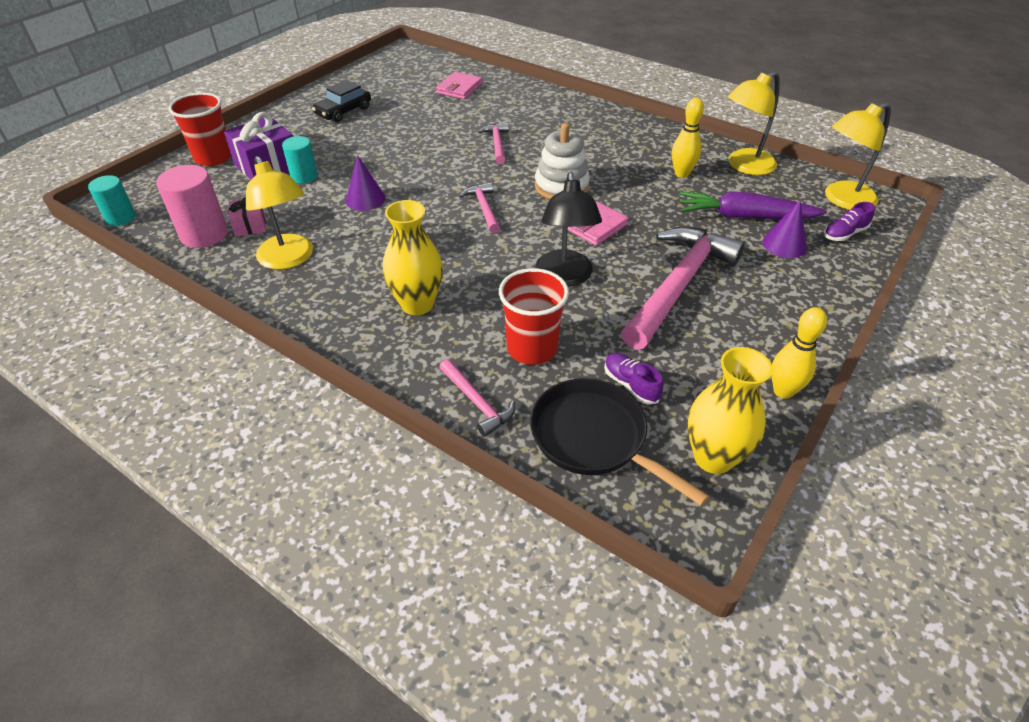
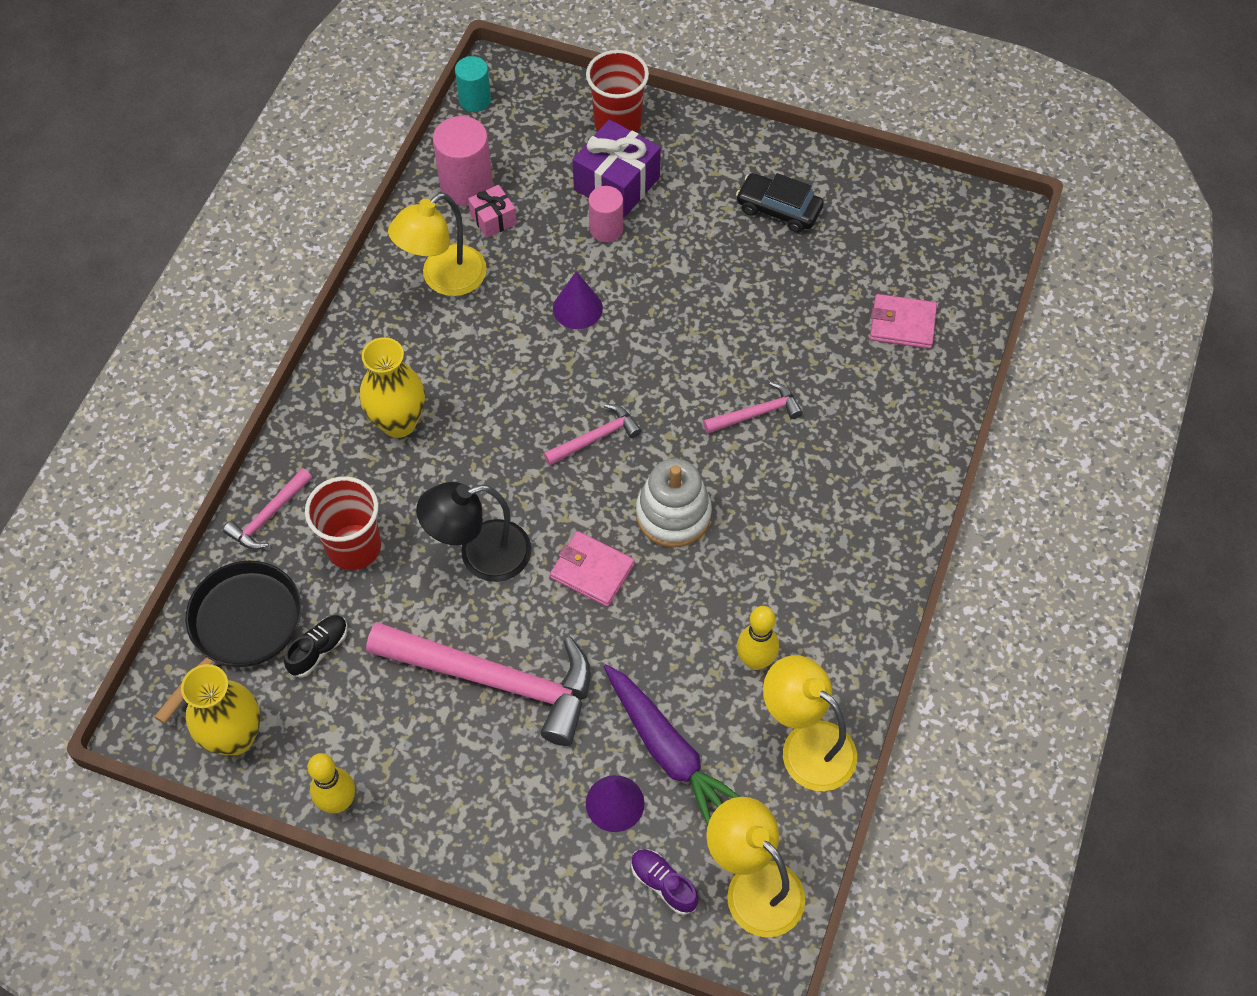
camera: 75 degrees right, 15 degrees up
turquoise cylinder [282,136,318,184] -> pink cylinder [589,186,623,242]
purple shoe [604,353,663,405] -> black shoe [284,615,347,678]
purple carrot [680,191,827,219] -> purple carrot turned 150 degrees clockwise [603,664,740,826]

